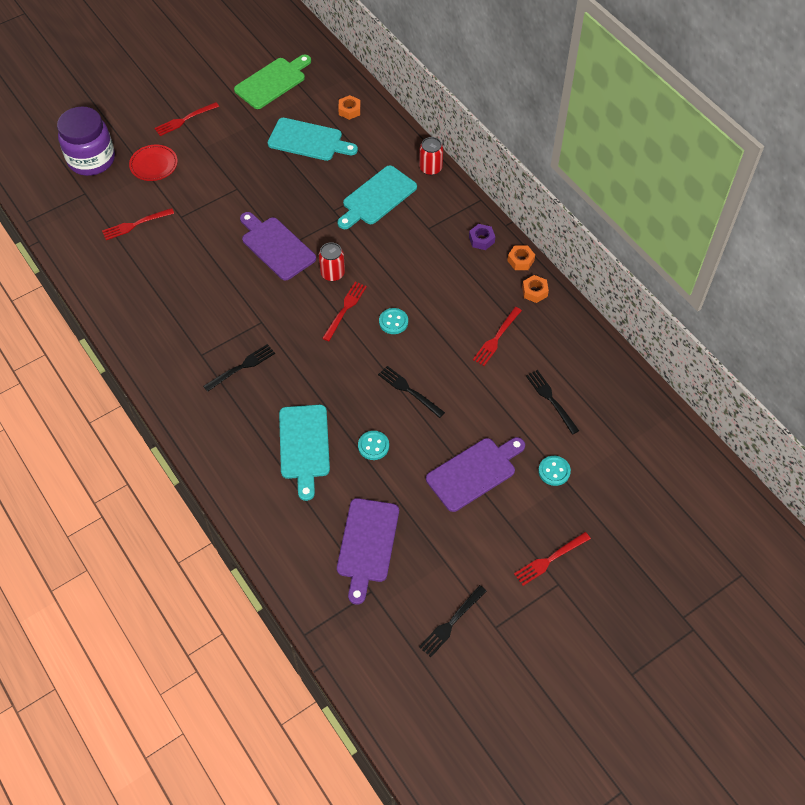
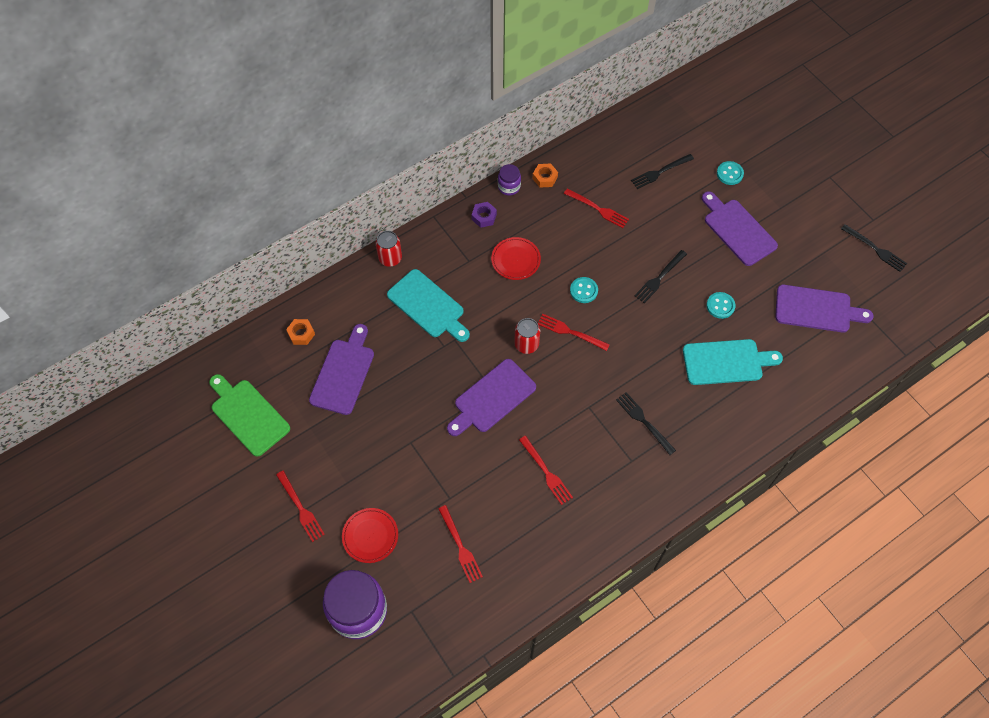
camera: 90 degrees left, 5 degrees up
turquoise cutting board [268,118,358,161] -> purple cutting board [309,324,374,415]
orange nut [507,245,535,270] -> purple jar [498,164,521,196]
red fork [514,532,591,586] -> red fork moved to [519,436,573,505]
none -> red plate [491,237,541,280]

